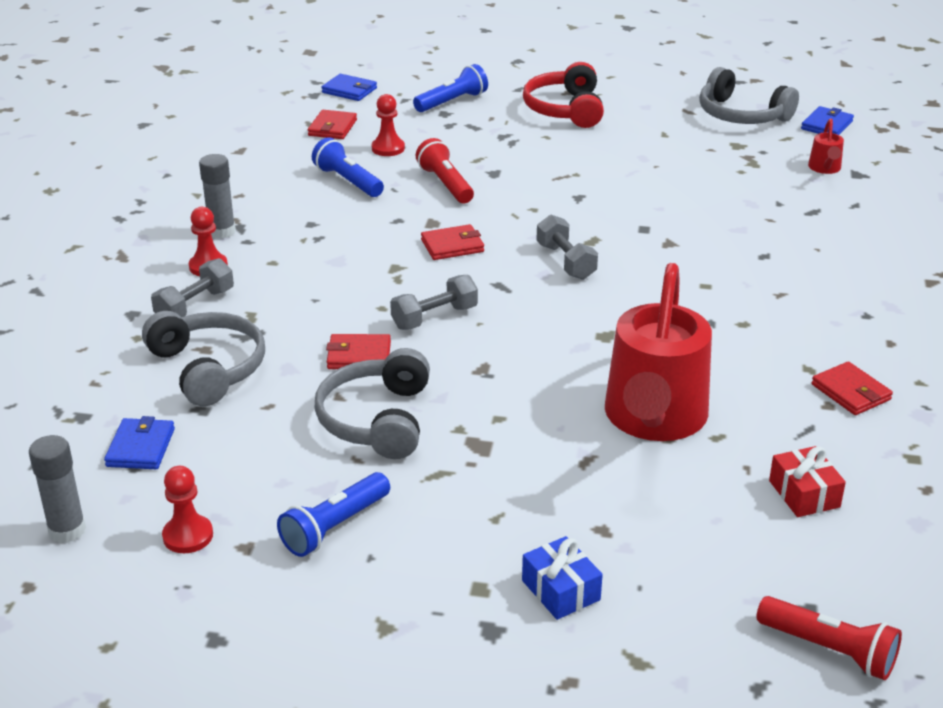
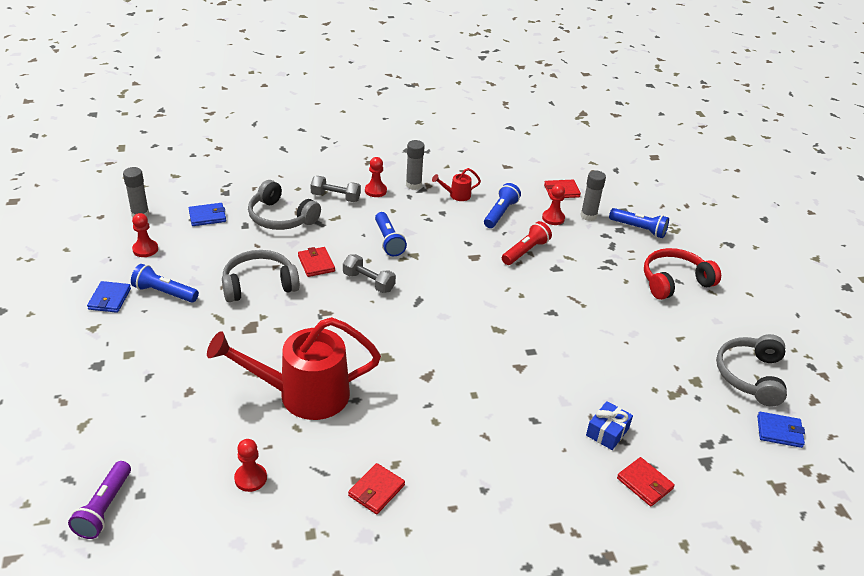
camera: 65 degrees right, 5 degrees up
grey headphones [142,311,265,406] -> grey headphones turned 90 degrees clockwise [248,180,321,230]
blue wallet [321,74,377,101] -> blue wallet moved to [87,281,131,313]
red wallet [421,224,484,260] -> red wallet moved to [617,457,675,506]
blue gift [522,536,603,620] -> blue gift moved to [586,401,633,450]
grey dumbbell [536,215,598,280] -> none
red flashlight [756,596,902,680] -> purple flashlight [68,461,131,539]
red gift [769,446,846,517] -> red pawn [234,439,267,492]
red watering can [808,118,844,174] -> red watering can moved to [432,168,481,201]
none -> blue flashlight [375,212,407,256]
none -> grey glue stick [580,170,606,221]

